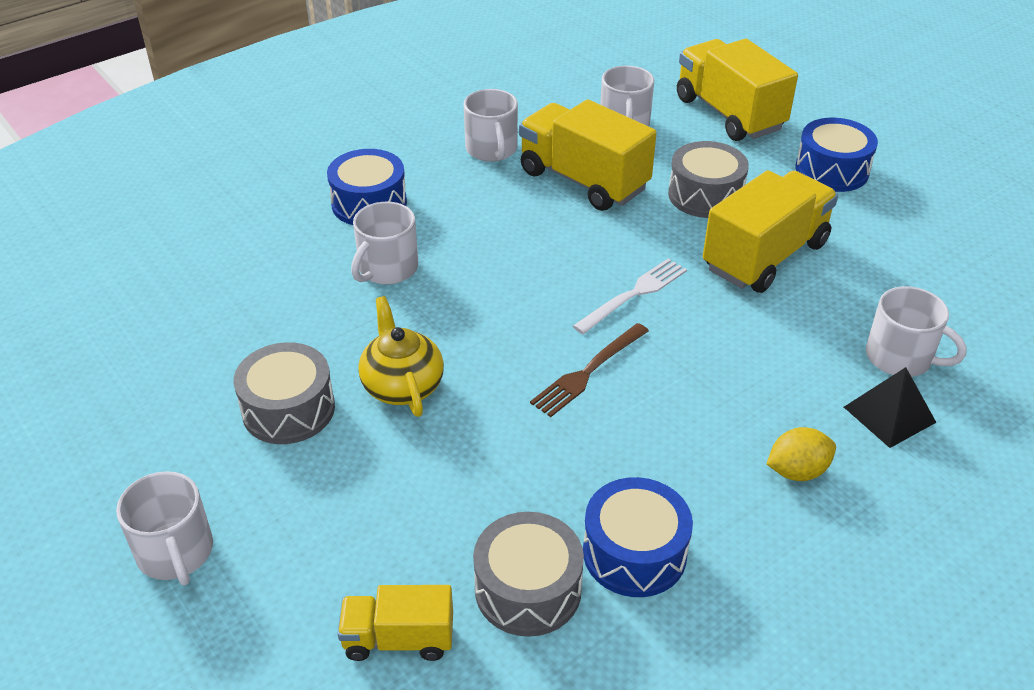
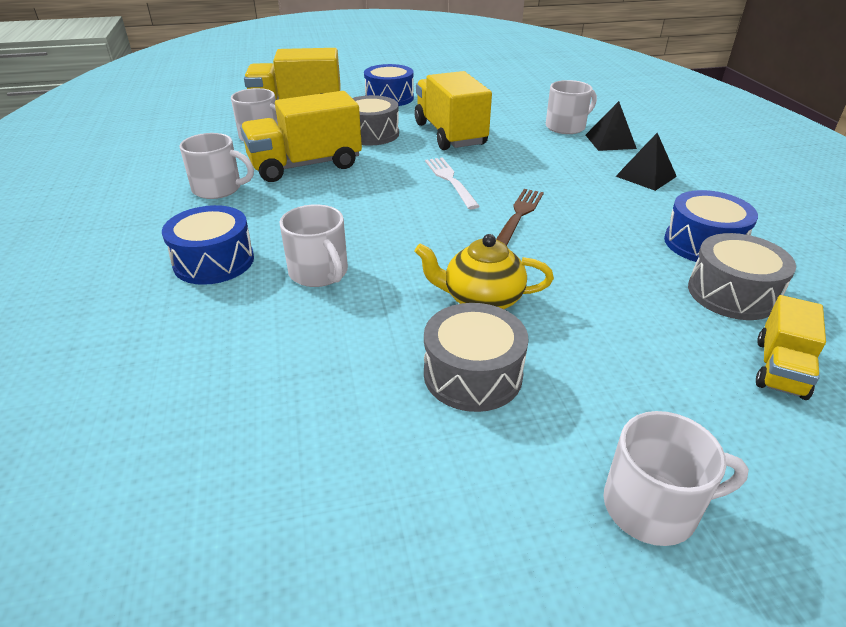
camera: 65 degrees left, 5 degrees down
brown fork [530,323,649,417] -> brown fork turned 135 degrees counterclockwise [496,189,544,246]
yellow lemon [767,427,836,481] -> black pyramid [616,133,677,191]

